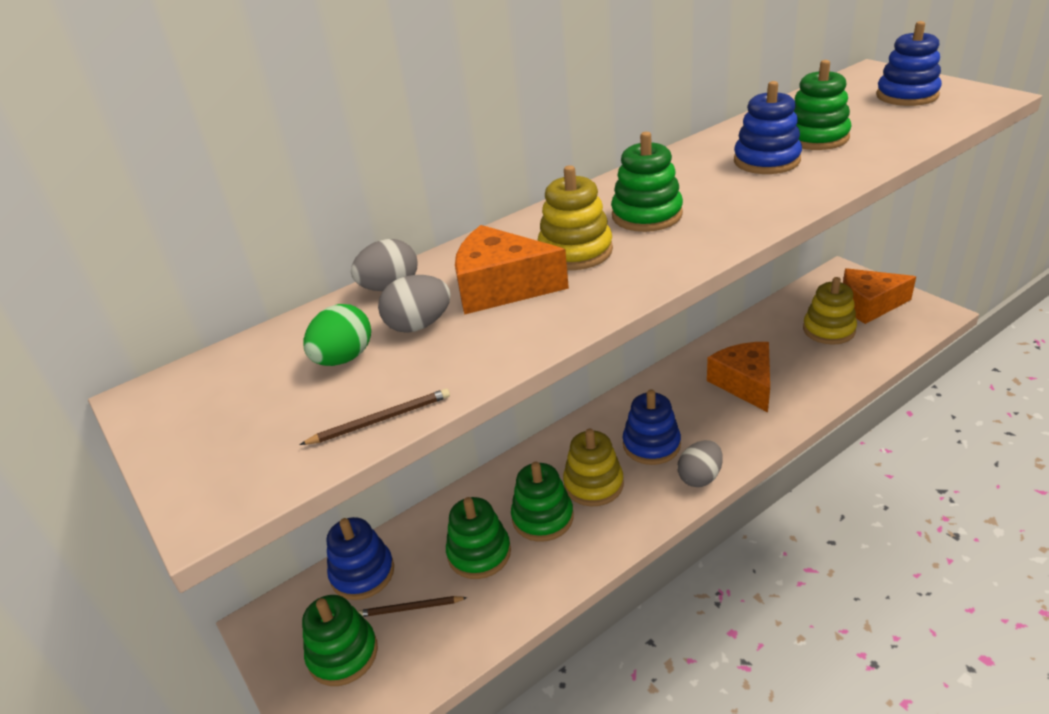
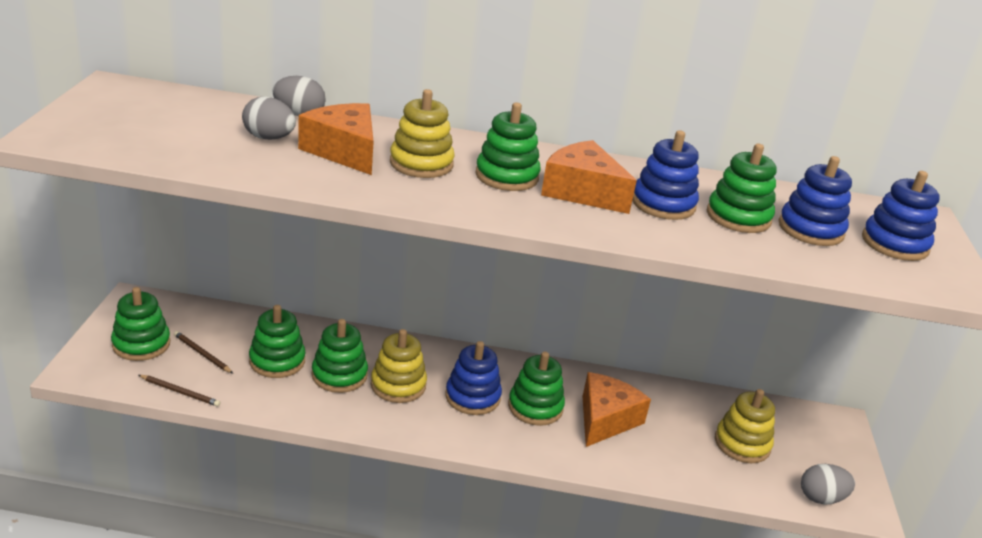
camera: 35 degrees right, 5 degrees down
brown pencil [300,389,450,445] -> brown pencil moved to [139,375,220,407]
green egg [303,304,371,366] -> none
blue stacking toy [327,517,394,600] -> blue stacking toy moved to [779,156,852,246]
grey egg [677,440,723,487] -> grey egg moved to [801,464,855,504]
orange cheese [843,268,916,324] -> orange cheese moved to [541,140,637,214]
none -> green stacking toy [508,352,565,426]

